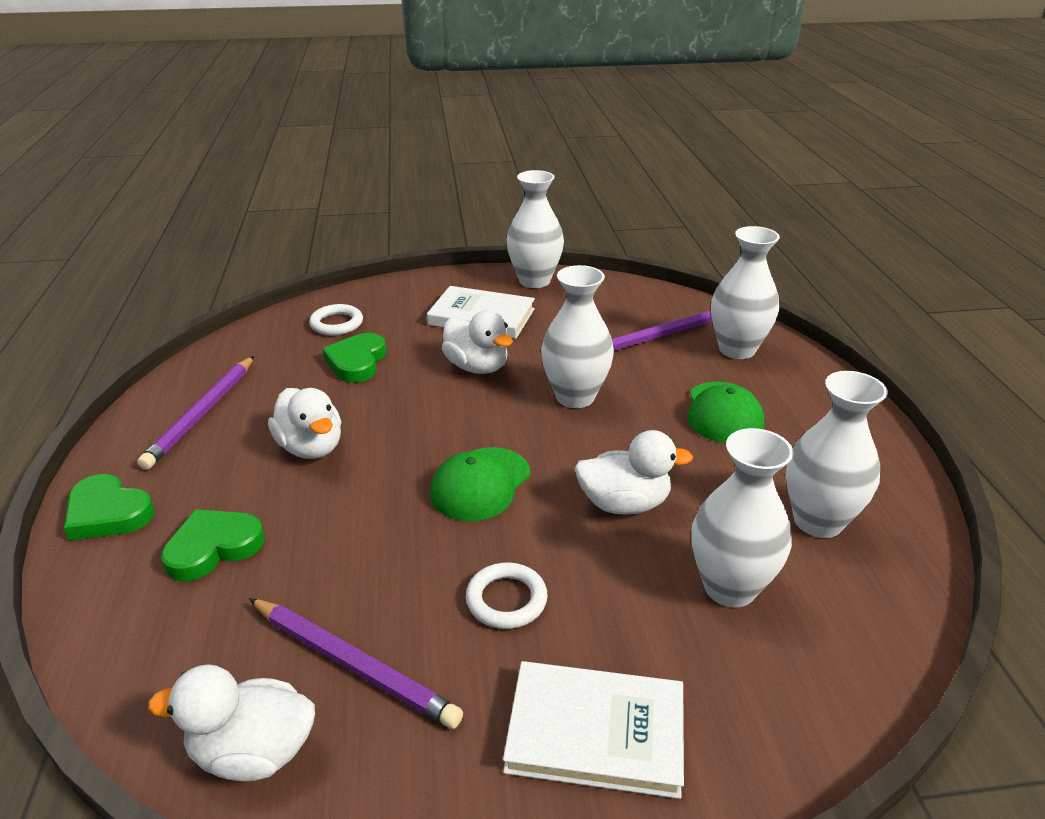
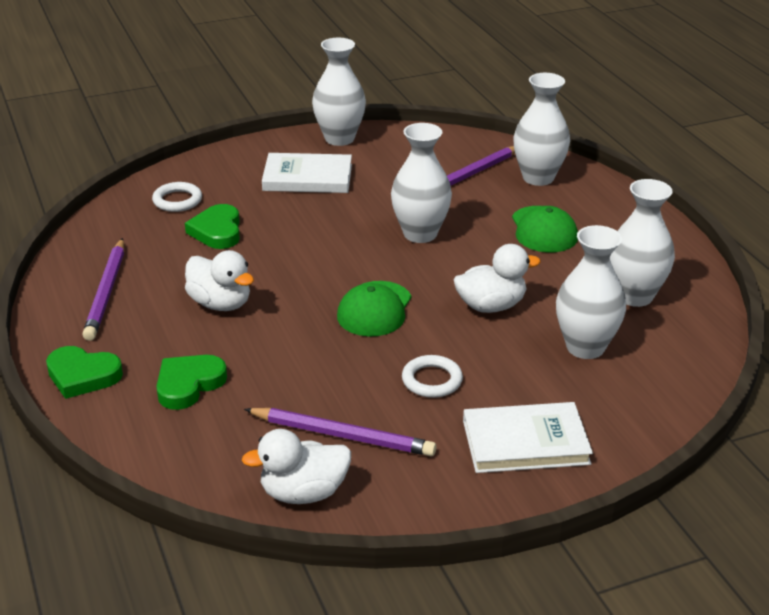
camera: 15 degrees left, 0 degrees up
white duck [442,310,513,374] -> none

